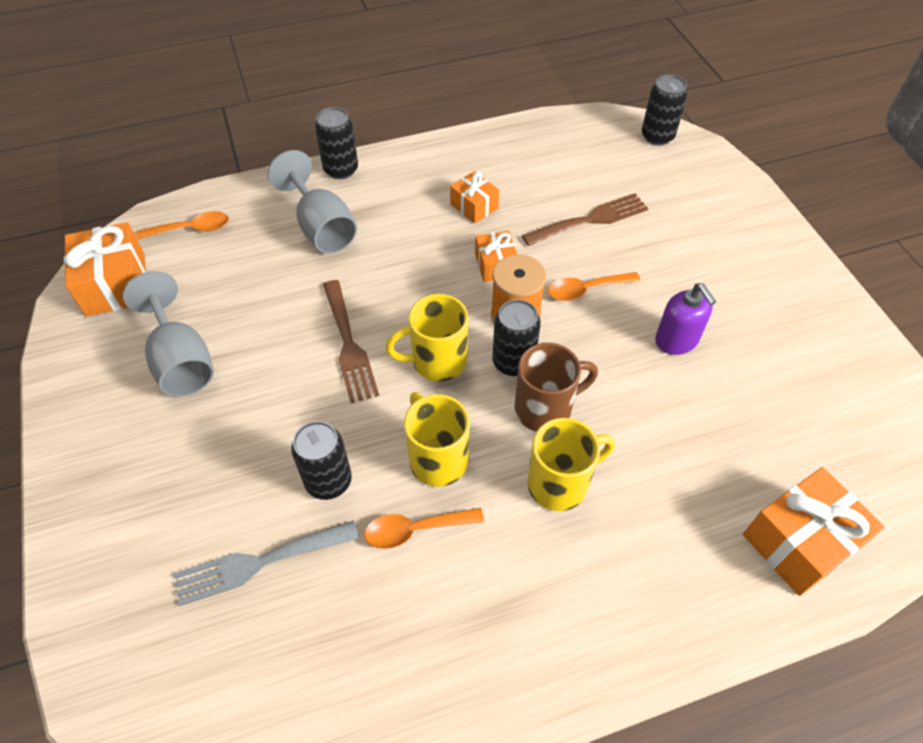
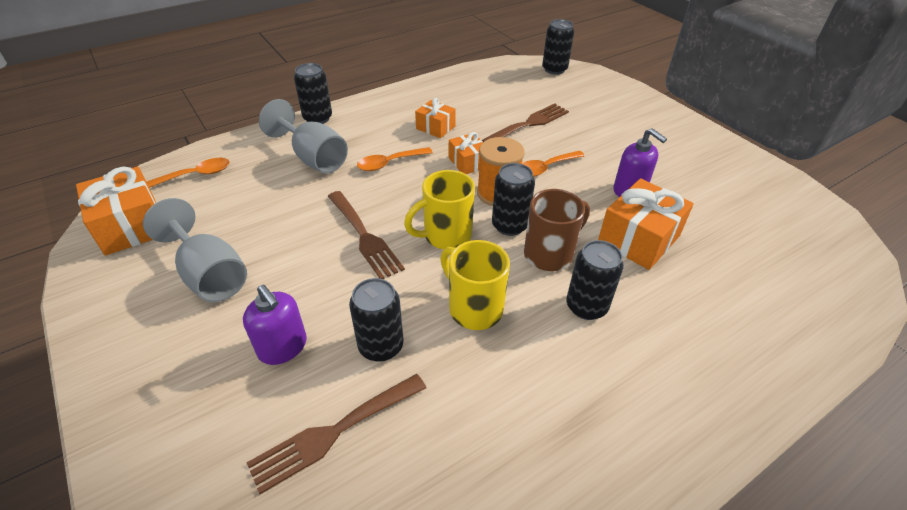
camera: 15 degrees left, 10 degrees down
grey fork [173,521,359,606] -> brown fork [246,374,426,494]
orange spoon [364,508,484,549] -> orange spoon moved to [357,147,433,171]
yellow mug [527,418,615,511] -> black can [566,240,624,320]
orange gift [743,467,885,596] -> orange gift moved to [598,178,694,270]
none -> purple soap dispenser [243,285,307,365]

